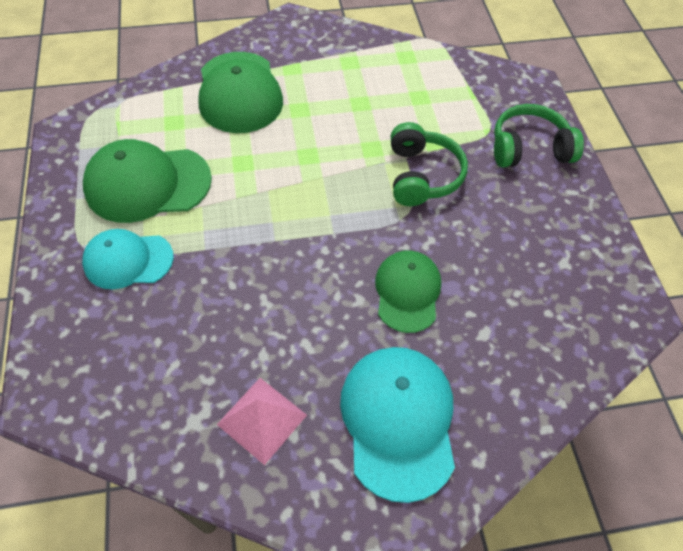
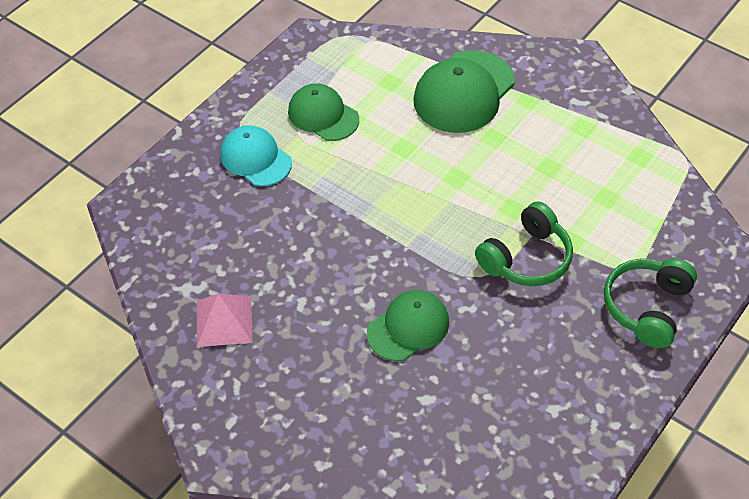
camera: 50 degrees right, 5 degrees down
green cap [83,139,212,223] -> green cap [288,83,359,141], size x0.65
turquoise cap [340,347,455,503] -> none
green headphones [494,104,584,168] -> green headphones turned 105 degrees counterclockwise [604,258,697,348]

